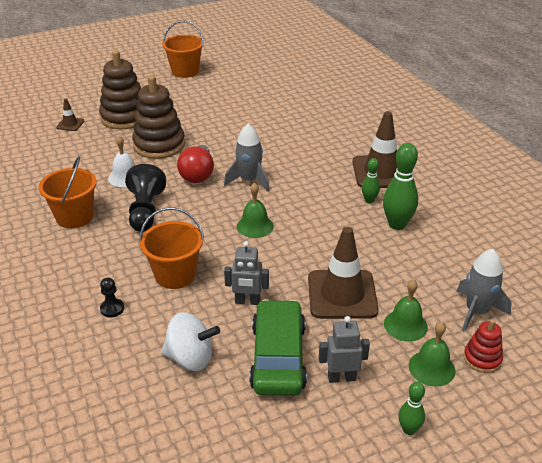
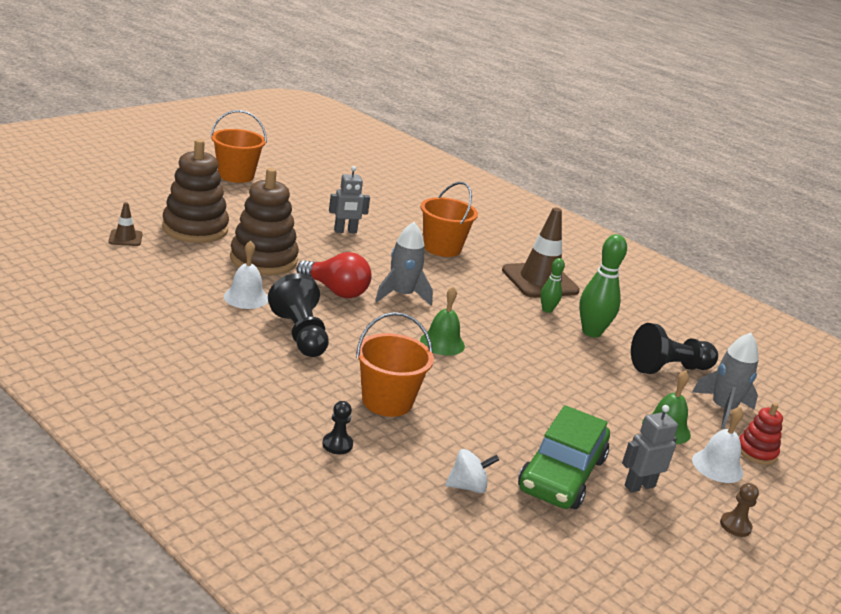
camera: 25 degrees left, 10 degrees down
orange bucket [38,156,97,228] -> orange bucket moved to [420,182,478,257]
white spinning top [161,312,220,371] -> white spinning top [445,449,499,493], size x0.66
red light bulb [177,145,214,183] -> red light bulb turned 45 degrees counterclockwise [297,252,372,298]
grey robot [224,241,269,305] -> grey robot moved to [329,166,370,233]
green car [249,299,307,396] -> green car turned 135 degrees counterclockwise [518,405,610,509]
brown traffic cone [308,227,379,319] -> none
green bowling pin [398,382,425,435] -> brown pawn [720,483,759,537]
green bell [409,322,455,387] -> white bell [692,407,743,483]
none -> black pawn [631,323,718,374]

